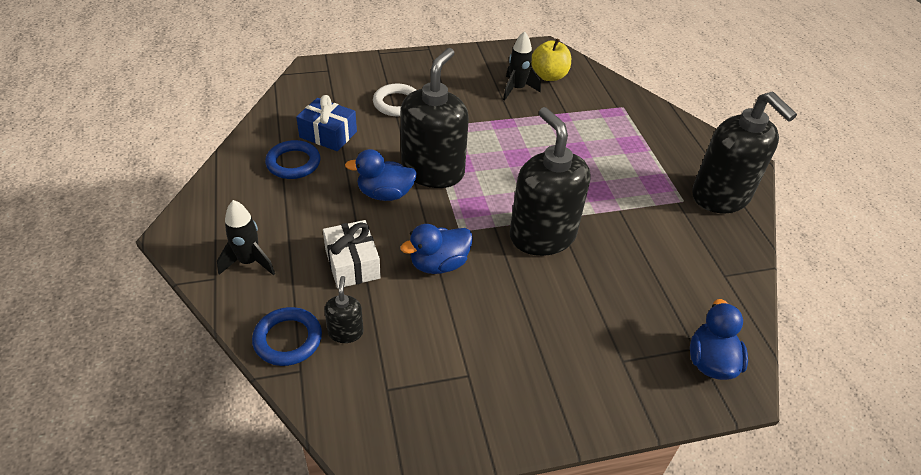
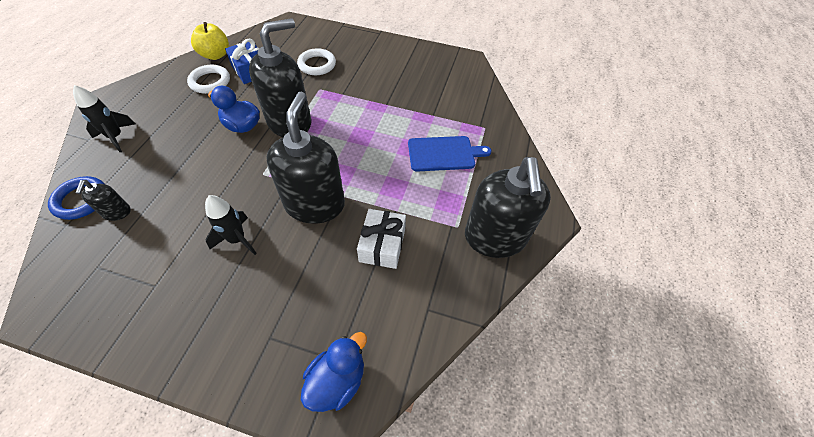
camera: 30 degrees right, 10 degrees up
blue ring [265,140,321,179] -> white ring [187,65,230,94]
white gift [323,220,381,288] -> white gift moved to [357,209,406,269]
black soap dispenser [325,276,364,343] -> black soap dispenser turned 150 degrees clockwise [76,180,131,221]
blue duck [400,224,473,274] -> none
black rocket [503,31,541,100] -> black rocket moved to [205,195,257,255]
yellow apple [531,38,571,81] -> yellow apple moved to [191,22,229,60]
none -> blue cutting board [408,136,491,171]

